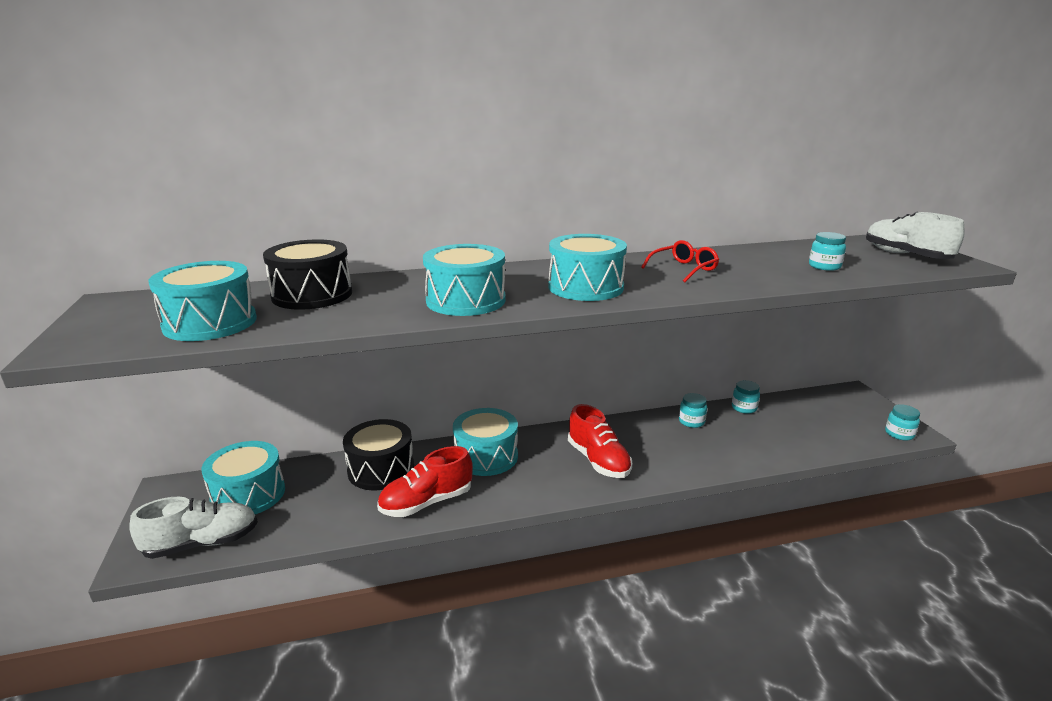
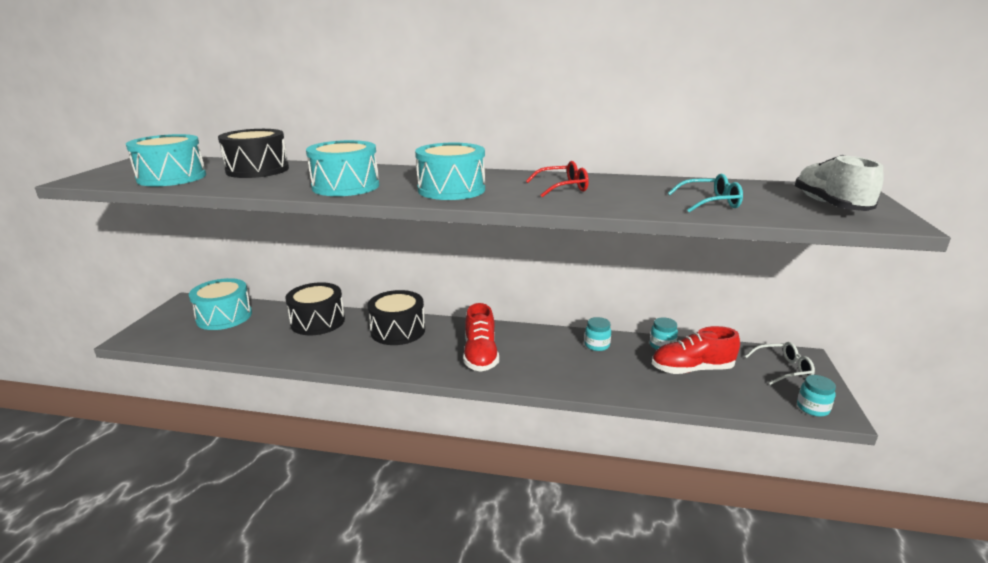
camera: 25 degrees right, 0 degrees up
white shoe [129,497,258,559] -> none
red shoe [377,446,473,517] -> red shoe moved to [652,326,740,374]
turquoise drum [453,408,518,476] -> black drum [367,290,425,345]
turquoise jar [809,232,846,271] -> turquoise glasses [668,174,743,212]
none -> white glasses [745,342,815,385]

